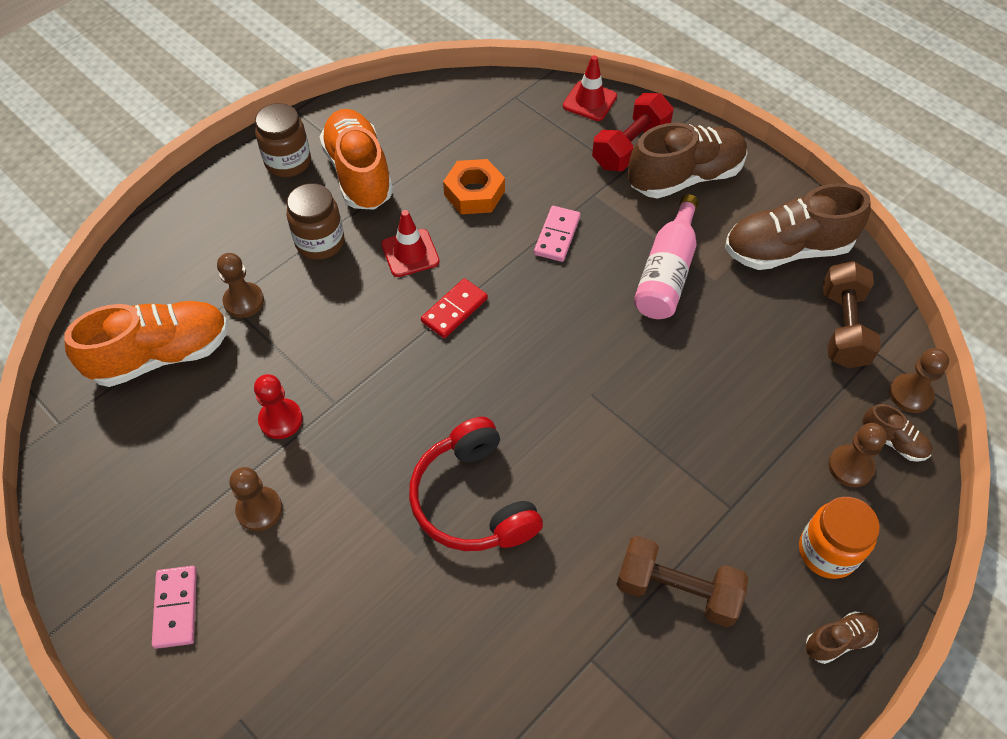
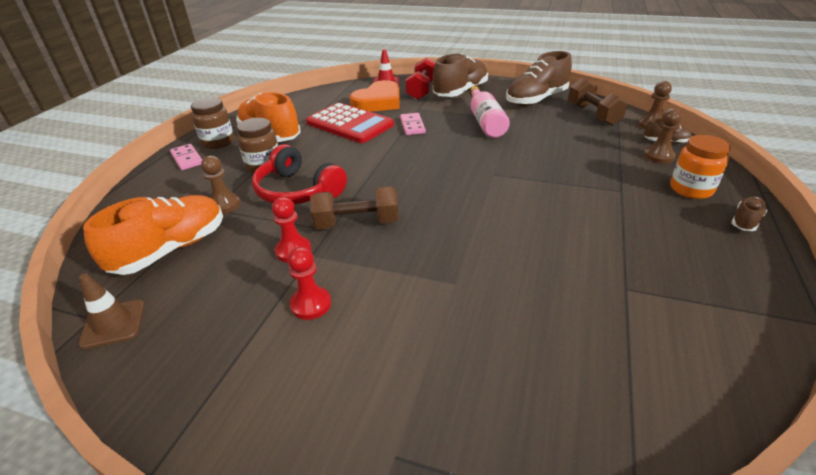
camera: 25 degrees left, 20 degrees down
pink domino [152,566,197,649] -> pink domino moved to [170,144,202,170]
brown pawn [230,467,282,531] -> red pawn [288,247,331,320]
red traffic cone [381,210,440,277] -> none
red headphones [409,417,543,551] -> red headphones moved to [252,144,347,204]
red domino [421,278,488,338] -> none
orange nut [443,159,505,214] -> red calculator [306,103,394,143]
brown dumbbell [616,536,748,627] -> brown dumbbell moved to [310,186,399,230]
none -> brown traffic cone [78,273,145,349]
none -> orange heart [350,80,400,112]

